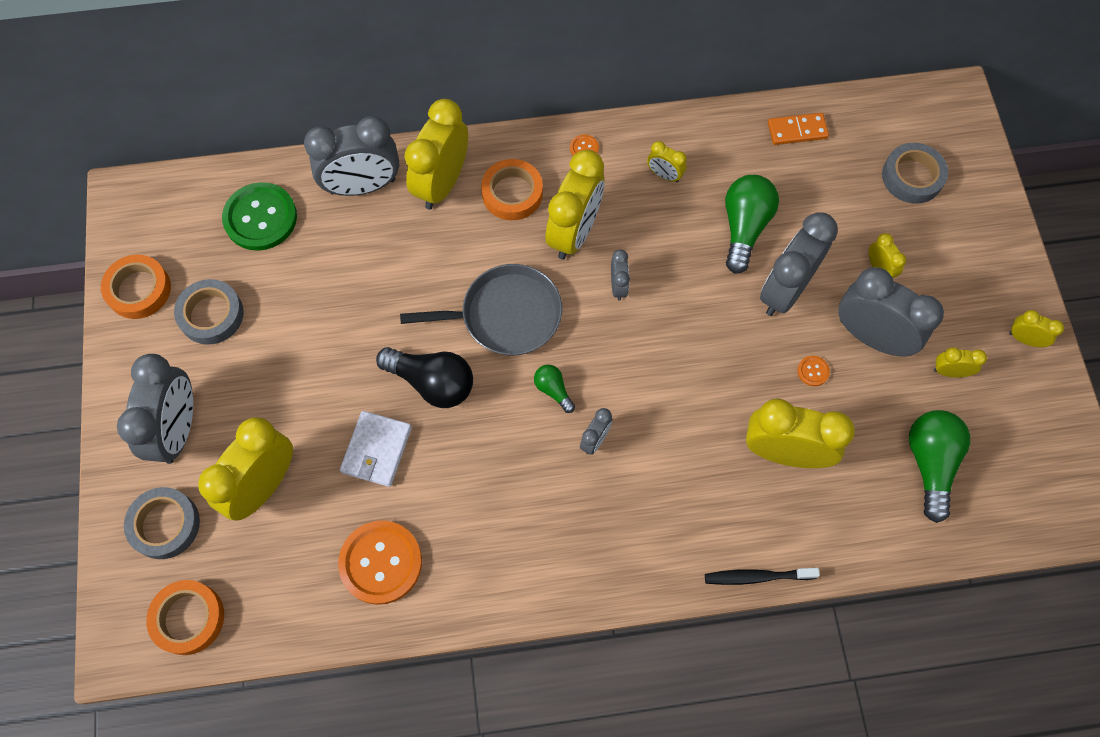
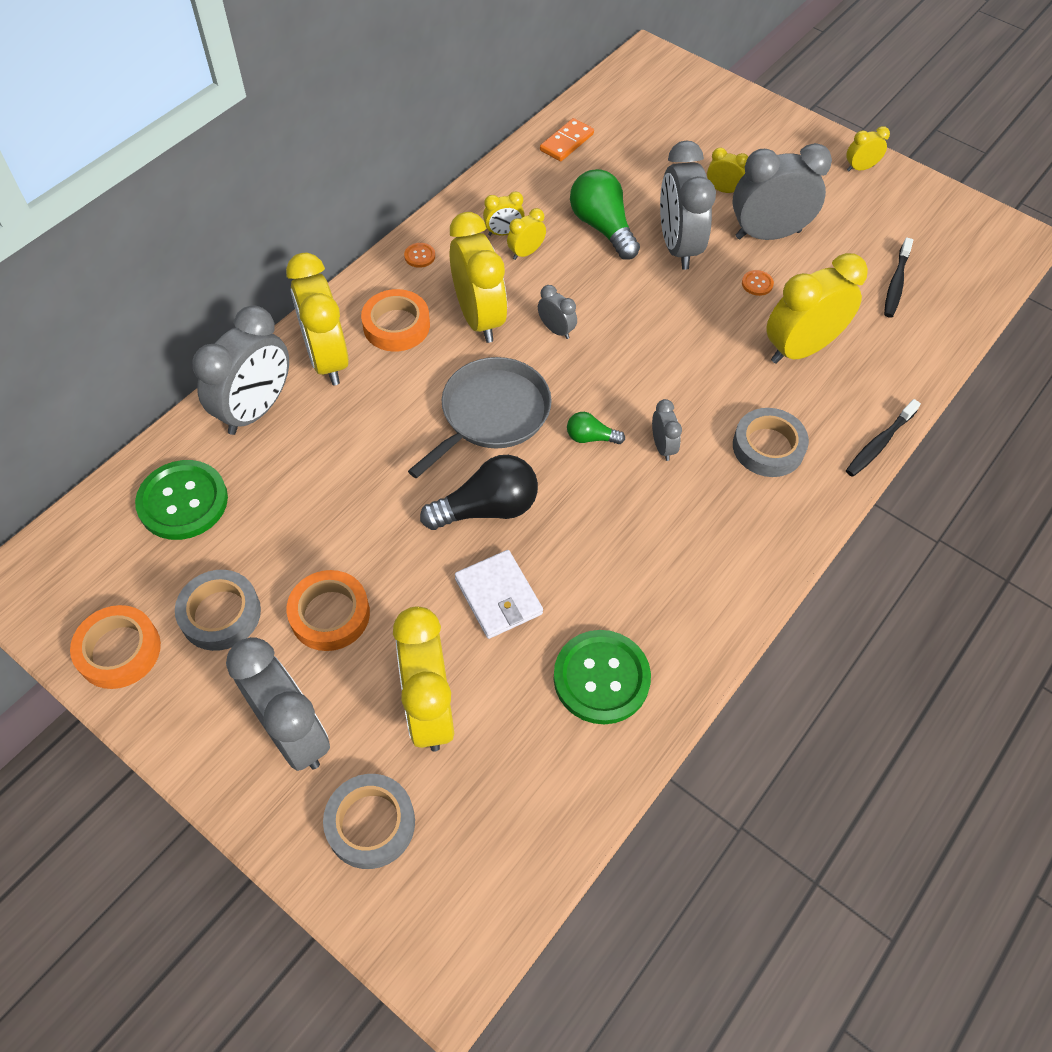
camera: 45 degrees left, 10 degrees down
orange tape [146,580,224,655] -> orange tape moved to [287,570,370,651]
orange button [338,520,422,605] -> green button [554,630,651,724]
grey tape [882,143,948,204] -> grey tape moved to [733,408,809,477]
green light bulb [909,410,970,523] -> black toothbrush [884,237,913,318]
yellow clock [934,347,987,377] -> yellow clock moved to [507,208,546,260]

